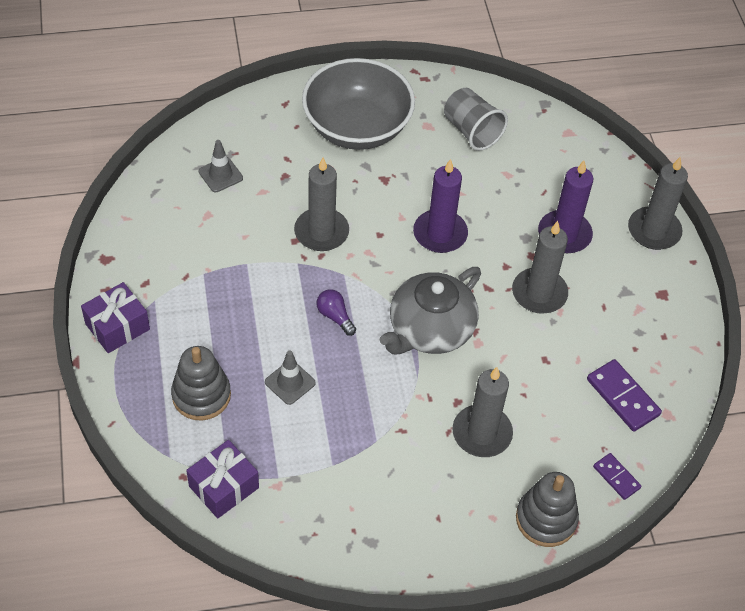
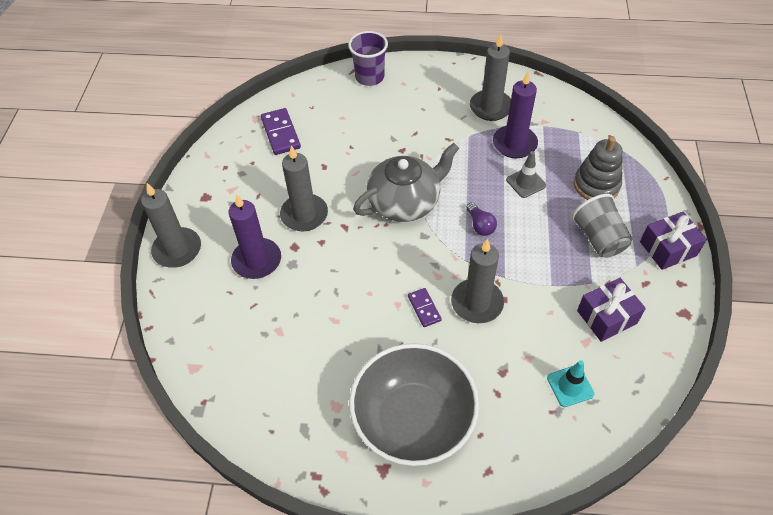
camera: 160 degrees left, 0 degrees up
purple gift [186,440,259,519] -> purple gift moved to [577,278,646,342]
grey traffic cone [199,140,243,192] -> turquoise traffic cone [547,360,594,407]
purple candle [413,159,468,253] -> purple candle moved to [493,72,538,158]
grey cup [444,88,508,151] -> grey cup moved to [571,194,632,258]
grey candle [452,367,513,457] -> grey candle moved to [470,34,511,121]
grey stacking toy [516,472,579,547] -> purple cup [348,31,388,86]
purple domino [593,453,641,500] -> purple domino moved to [408,288,442,327]

